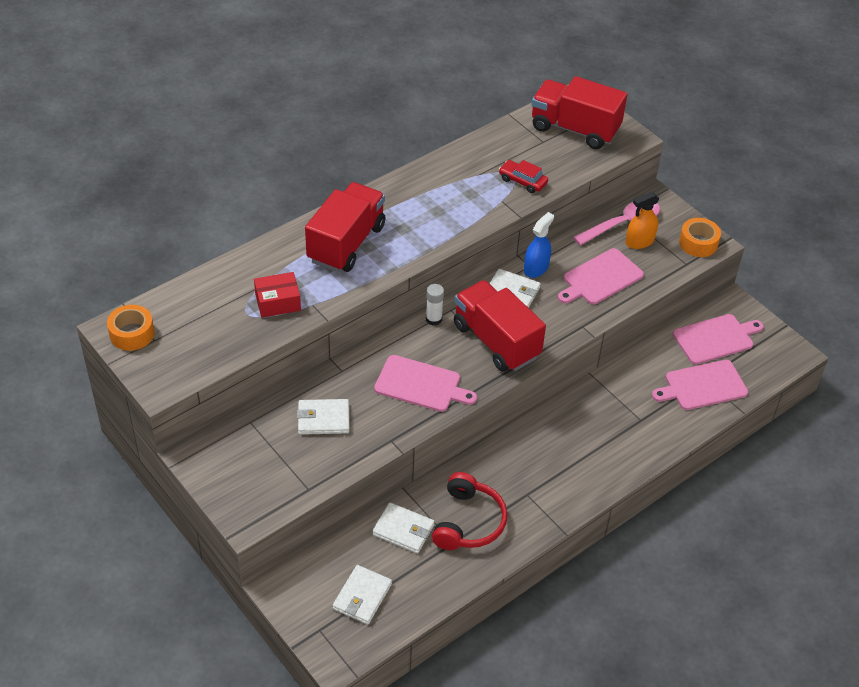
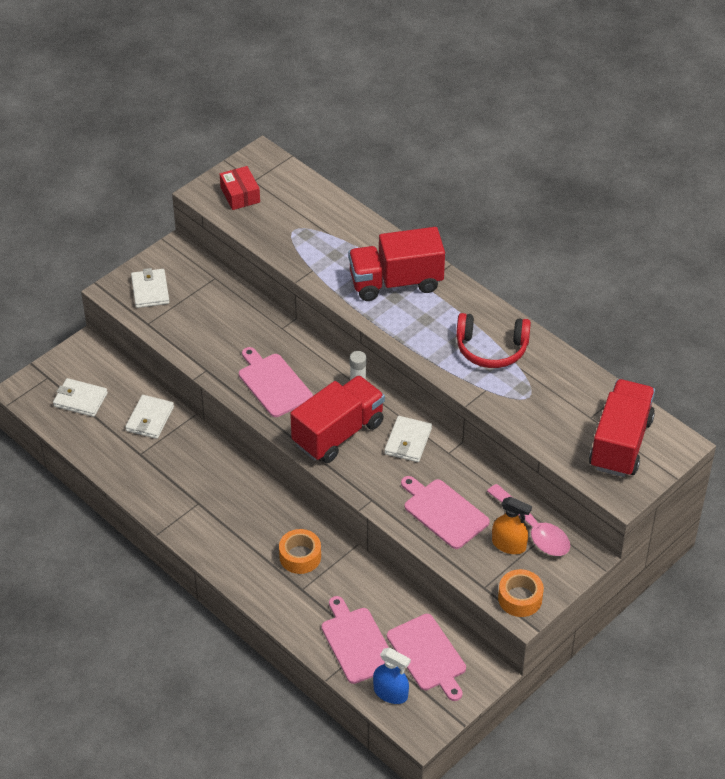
camera: 85 degrees right, 0 degrees up
orange tape [107,305,154,351] -> orange tape moved to [279,529,321,574]
red box [254,272,301,318] -> red box moved to [220,166,260,210]
white wallet [297,399,349,435] -> white wallet moved to [131,268,169,308]
red truck [305,182,386,272] -> red truck turned 150 degrees clockwise [348,227,445,301]
pink cutting board [374,355,477,412] -> pink cutting board turned 135 degrees clockwise [239,347,313,417]
red headphones [432,472,507,550] -> red headphones moved to [456,313,531,368]
red car [499,160,548,193] -> none
blue spray bottle [524,212,554,278] -> blue spray bottle moved to [373,648,411,704]
orange spray bottle [626,192,659,249] -> orange spray bottle turned 150 degrees clockwise [492,497,532,554]

